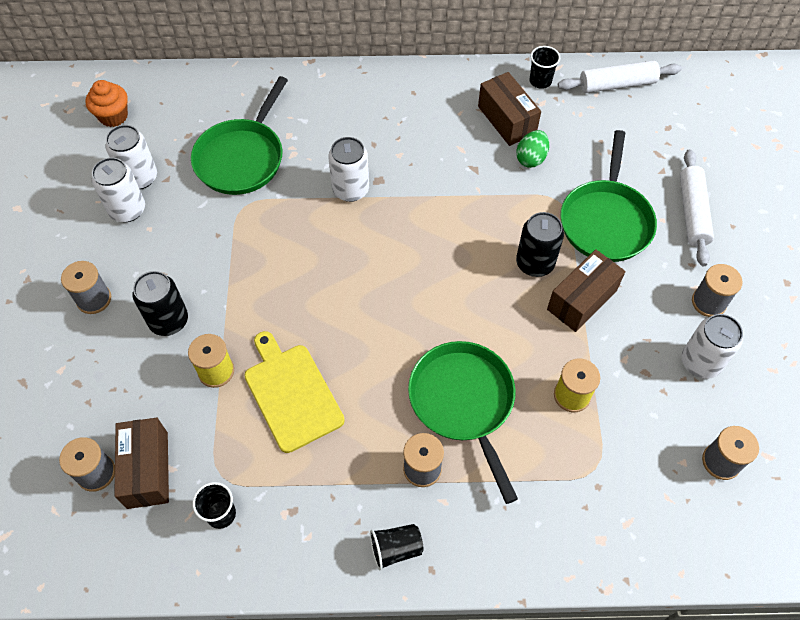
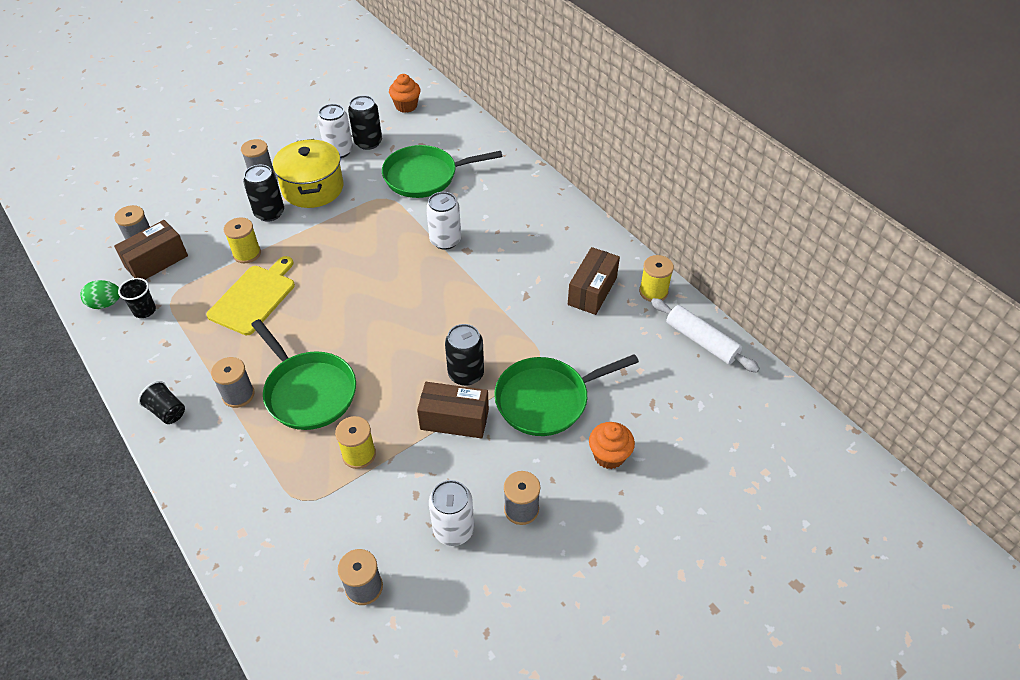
camera: 55 degrees right, 10 degrees down
white can [106,125,157,189] -> black can [348,95,382,150]
green pan [408,341,518,504] -> green pan turned 105 degrees clockwise [251,319,356,430]
green egg [516,130,549,168] -> green egg moved to [80,280,120,309]
black cup [530,46,560,89] -> yellow spool [639,255,674,302]
white rolling pin [680,149,714,266] -> orange cupcake [589,422,635,469]
none -> yellow pot [273,139,343,208]

